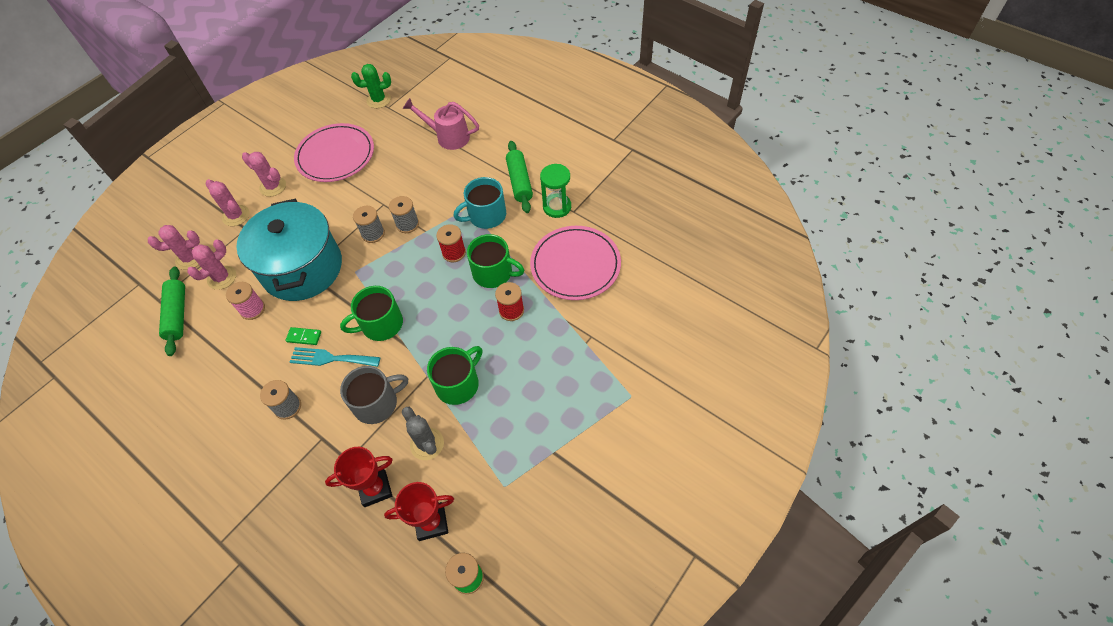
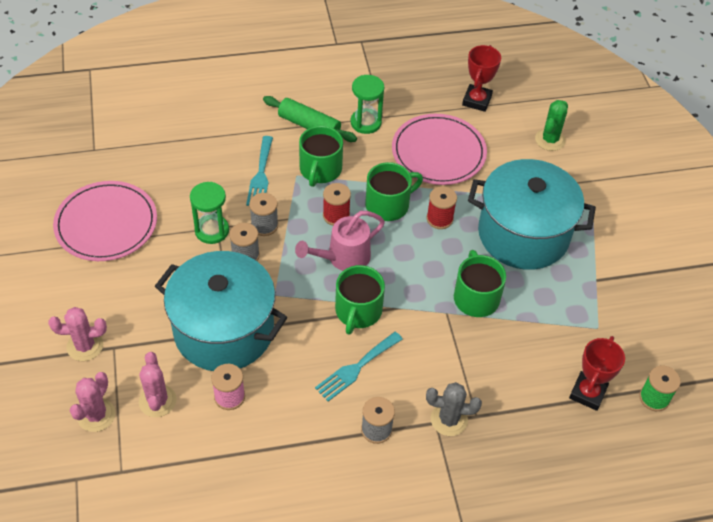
camera: 55 degrees left, 5 degrees down
green rolling pin [159,267,185,356] -> none
pink cactus [242,152,286,197] -> none
green domino [285,327,321,345] -> none
red trophy [325,447,393,507] -> red trophy moved to [462,45,501,112]
grey mug [340,366,408,424] -> none
green cactus [351,64,391,108] -> green cactus moved to [535,100,568,151]
grey cactus [402,407,444,460] -> grey cactus moved to [426,382,482,436]
pink watering can [403,98,479,150] -> pink watering can moved to [295,211,385,271]
turquoise mug [453,177,506,229] -> green mug [299,126,343,187]
none -> green hourglass [190,182,229,244]
none -> turquoise fork [246,136,273,206]
none -> turquoise pot [468,159,596,270]

